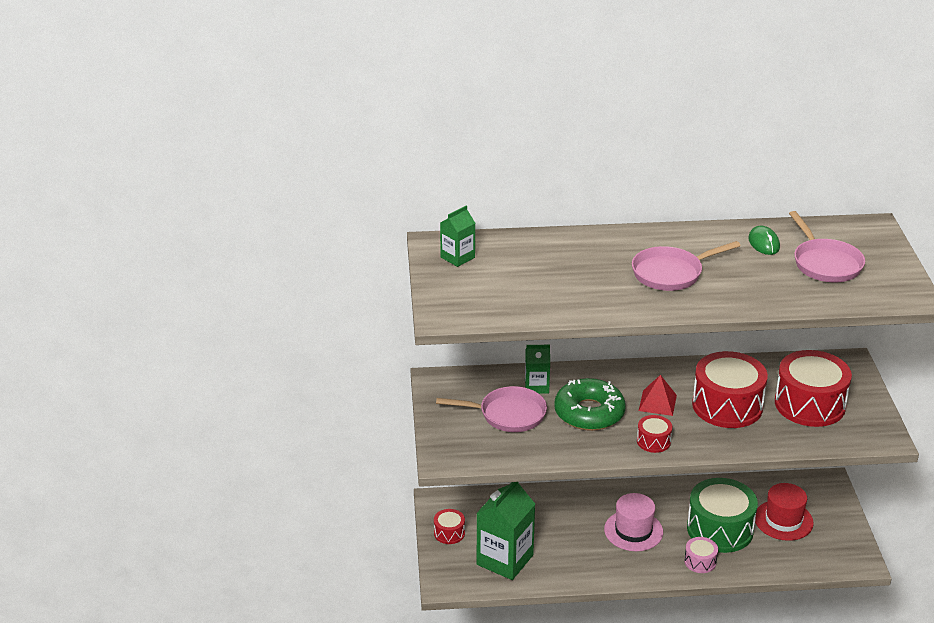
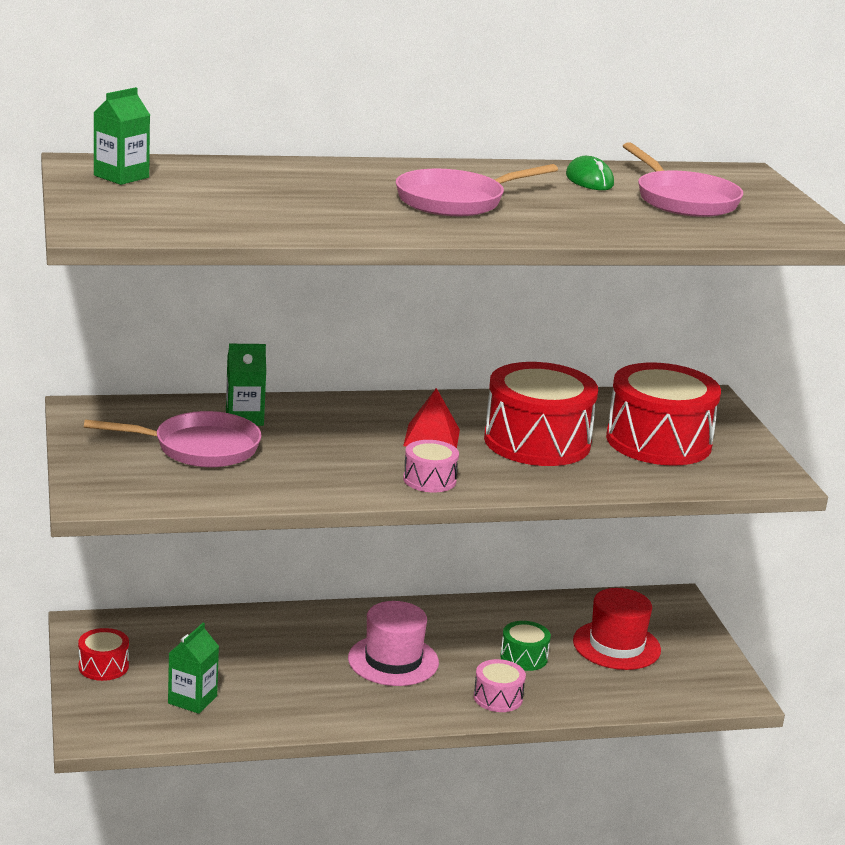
camera: 10 degrees left, 10 degrees down
green carton [476,482,535,580] -> green carton [168,623,219,714], size x0.54
green donut [554,378,626,431] -> none
red drum [637,415,672,453] -> pink drum [403,440,459,492]
green drum [687,478,758,553] -> green drum [500,621,551,671], size x0.47

